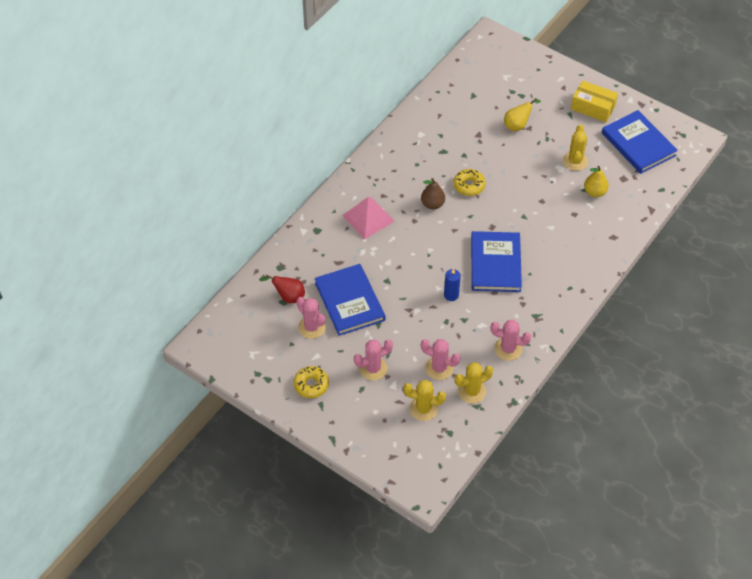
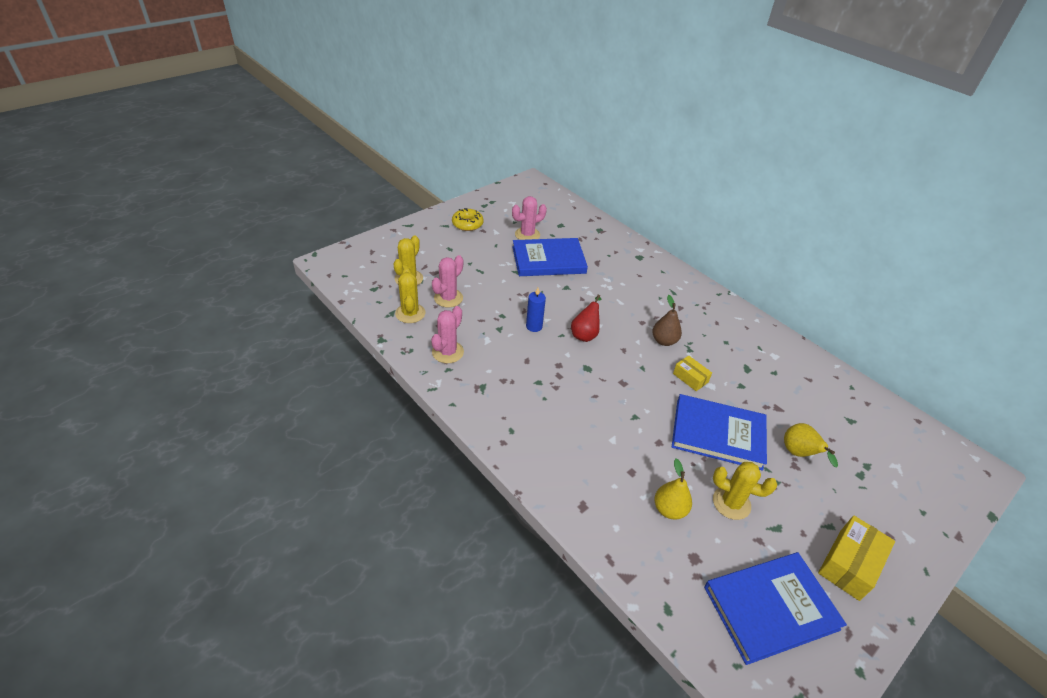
camera: 100 degrees right, 10 degrees down
red pear [259,275,305,303] -> red pear moved to [571,295,601,342]
pink pyramid [342,196,395,239] -> none
pink cactus [354,340,393,380] -> none
yellow donut [453,169,485,196] -> yellow box [673,355,712,391]
blue book [471,231,522,292] -> blue book moved to [672,394,767,471]

